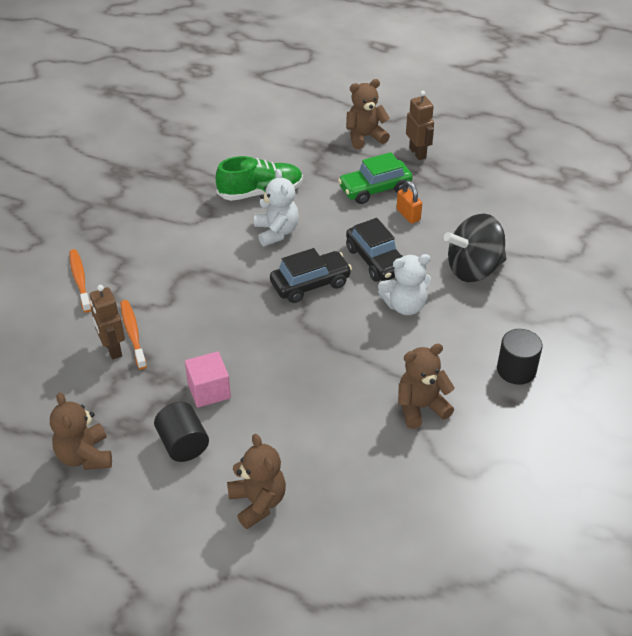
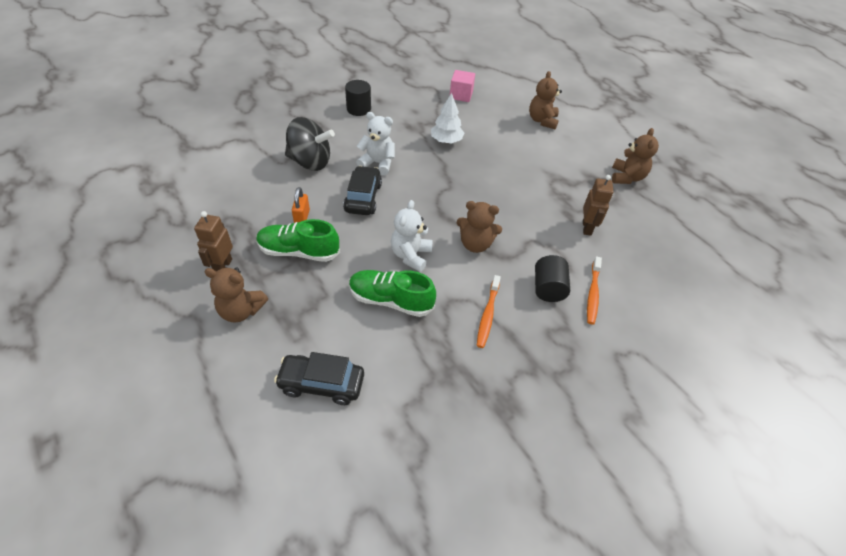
camera: 150 degrees left, 5 degrees up
orange toothbrush [120,300,147,369] -> orange toothbrush moved to [477,275,501,348]
black cylinder [154,402,209,462] -> black cylinder moved to [535,255,570,302]
pink cube [185,351,231,408] -> pink cube moved to [450,70,475,102]
black car [270,248,352,303] -> black car moved to [274,352,364,405]
green car [338,152,413,204] -> green shoe [256,219,340,262]
brown teddy bear [398,344,455,429] -> brown teddy bear moved to [457,201,502,253]
none -> white tree [431,93,465,144]

